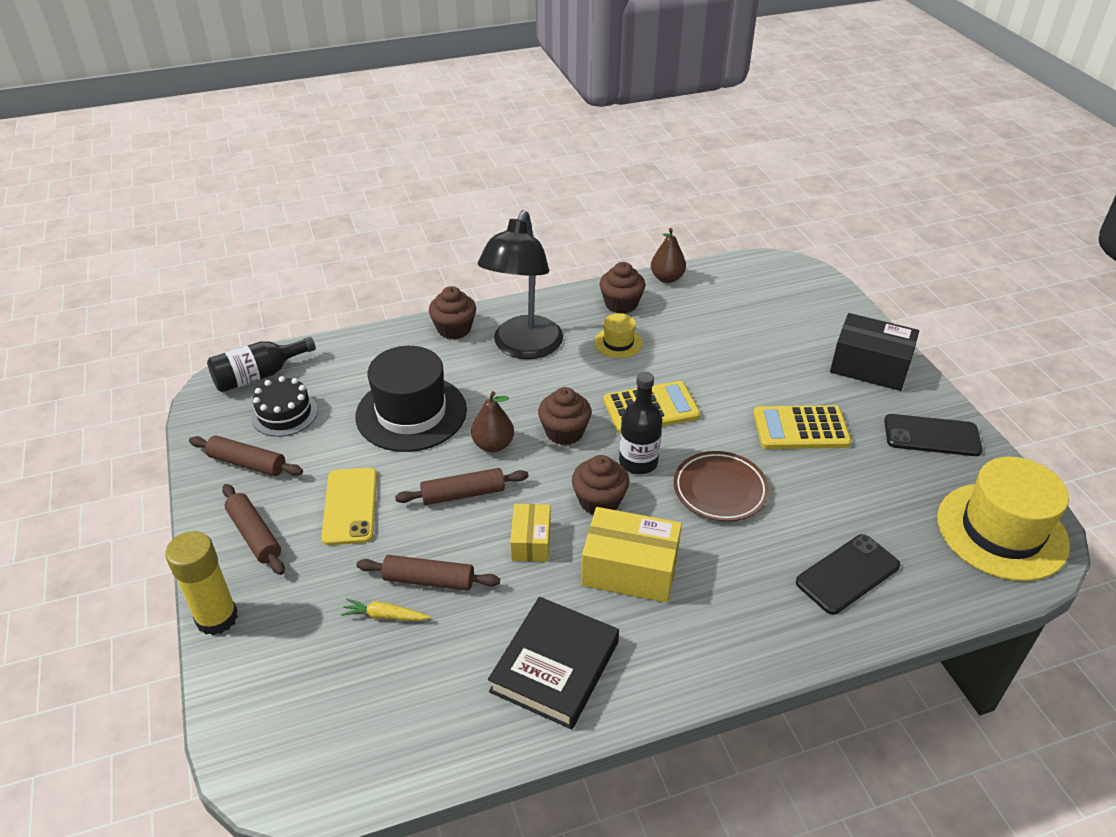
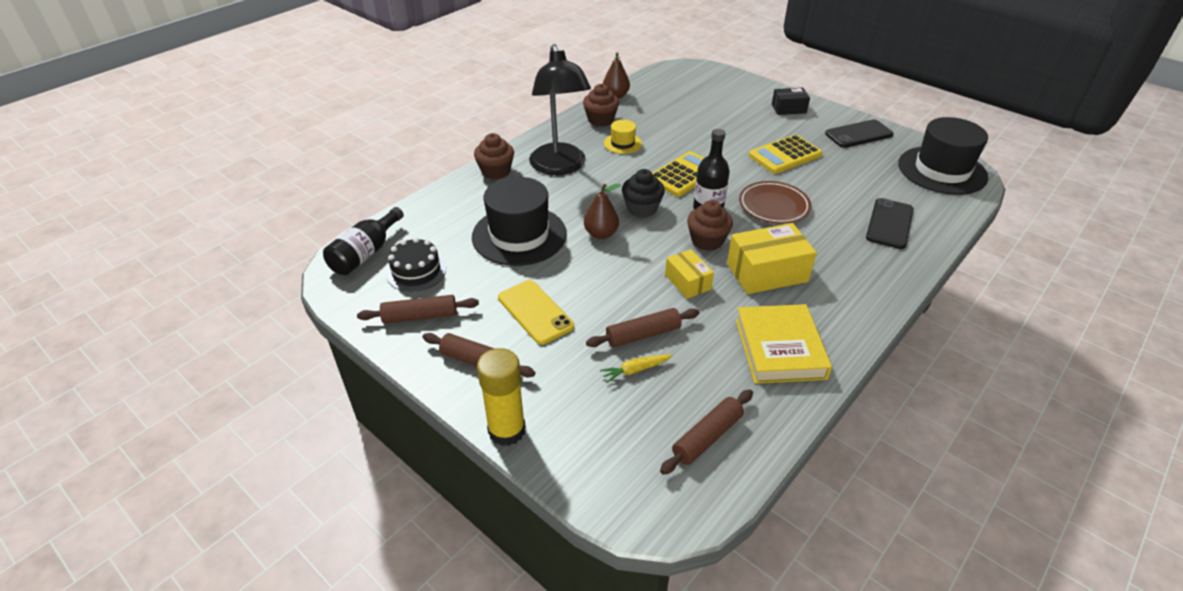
camera: 30 degrees left, 0 degrees up
brown rolling pin [395,468,529,505] -> brown rolling pin moved to [660,389,753,475]
black book [488,597,619,729] -> yellow book [736,304,832,384]
brown cupcake [538,387,592,445] -> black cupcake [622,169,665,218]
black box [830,313,919,391] -> black box [772,88,810,115], size x0.60
yellow hat [937,457,1070,581] -> black hat [898,117,988,195]

